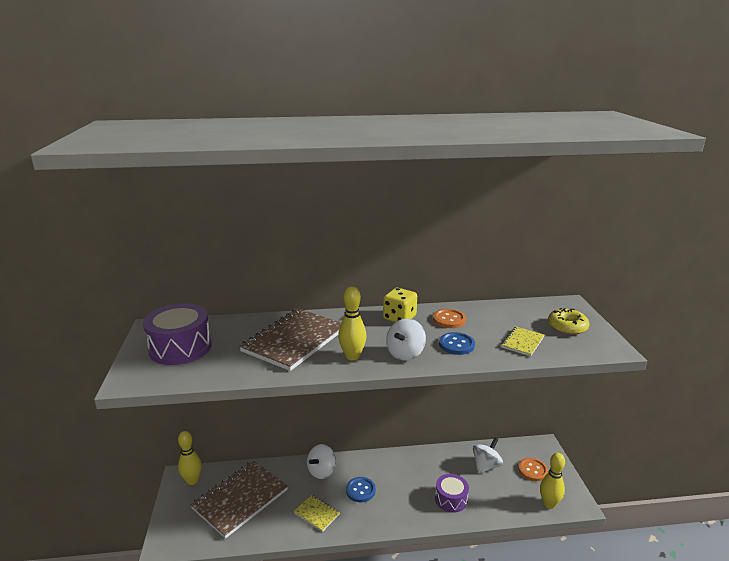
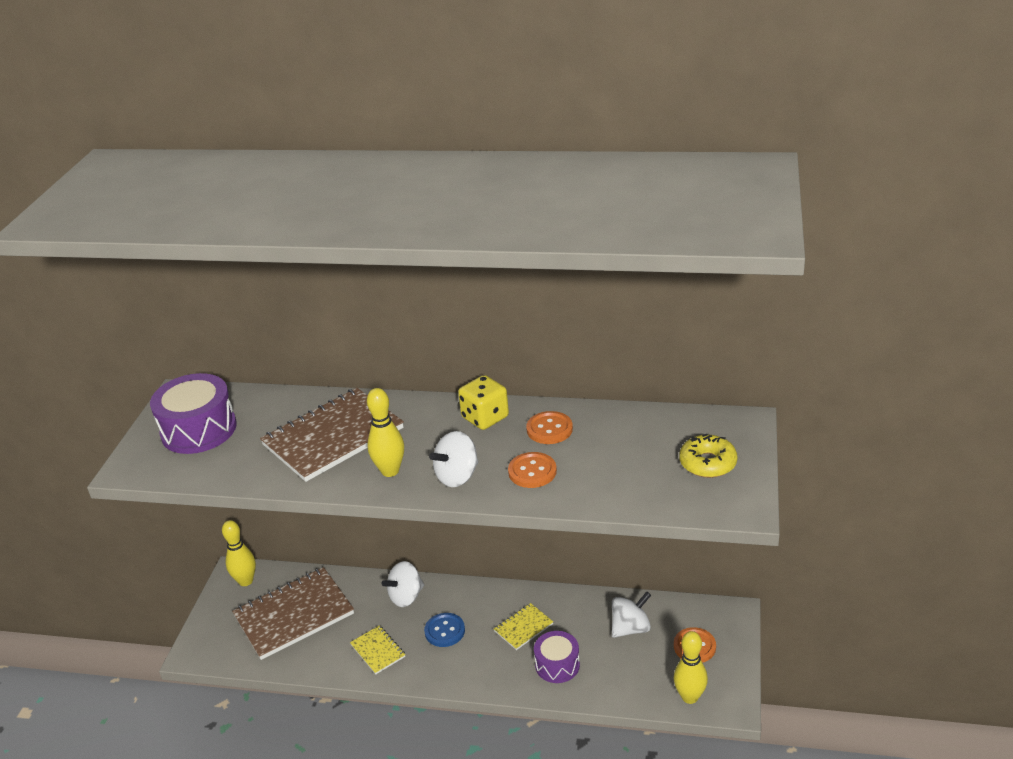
camera: 20 degrees right, 10 degrees up
blue button [439,332,475,355] -> orange button [508,452,557,488]
yellow notebook [501,327,544,356] -> yellow notebook moved to [494,603,553,650]

